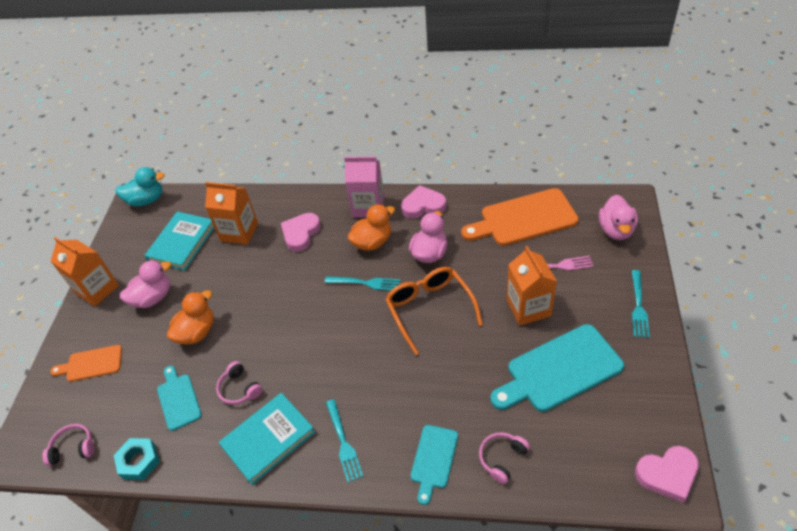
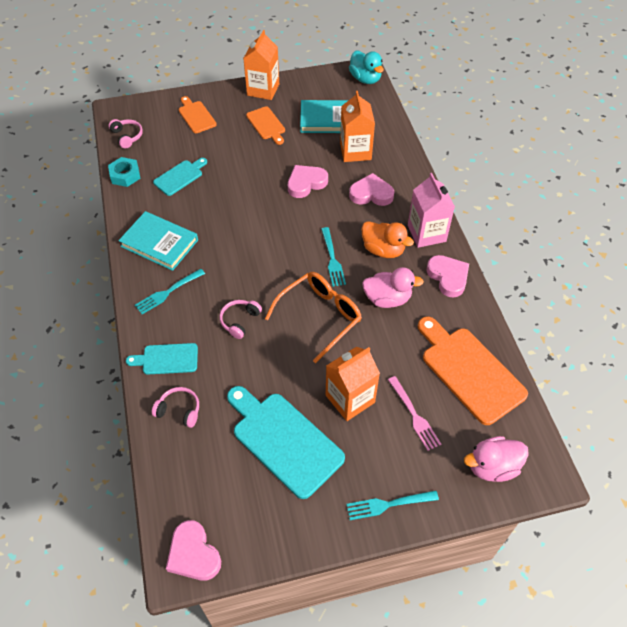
camera: 65 degrees right, 5 degrees up
pink duck [120,260,171,308] -> orange cutting board [246,107,285,145]
orange duck [167,290,214,345] -> none
pink headphones [216,361,262,405] -> pink headphones moved to [219,300,262,339]
none -> pink heart [288,165,328,198]

